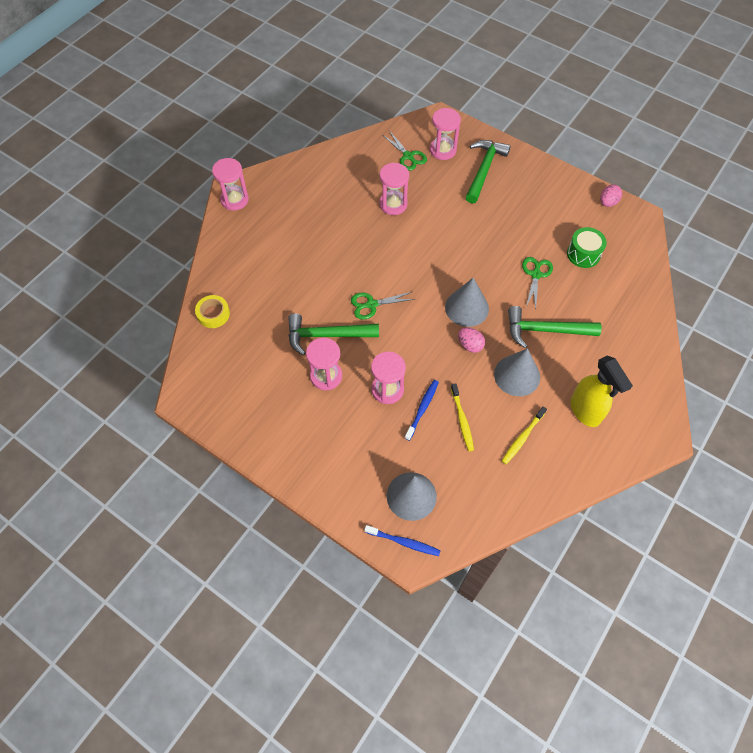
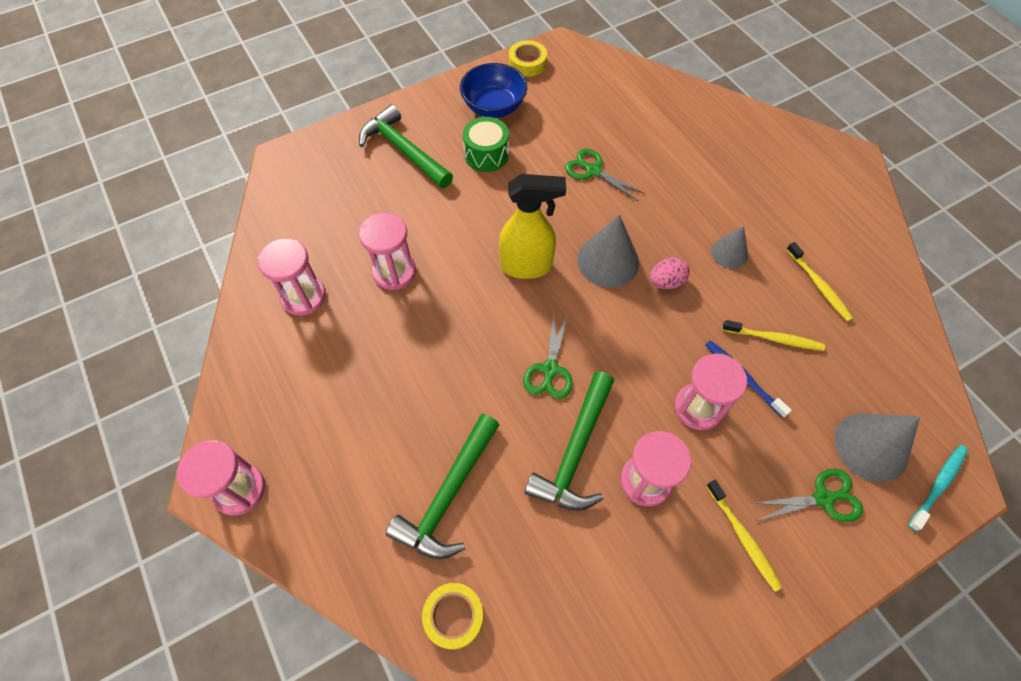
camera: 65 degrees left, 0 degrees up
blue toothbrush [365,525,441,556] -> turquoise toothbrush [908,445,968,531]
green scissors [383,131,427,171] -> green scissors moved to [751,469,863,522]
pink hourglass [430,108,461,160] -> pink hourglass moved to [258,238,326,316]
grey cone [494,348,540,396] -> grey cone [711,226,748,268], size x0.59
green hammer [508,306,602,348] -> green hammer moved to [386,414,499,559]
green drum [567,227,607,268] -> green drum moved to [463,117,509,172]
yellow spray bottle [571,355,633,427] -> yellow spray bottle moved to [499,174,566,279]
pink egg [600,184,622,207] -> yellow tape [509,40,547,77]
none -> blue bowl [460,63,527,118]
none -> yellow toothbrush [706,480,782,592]

